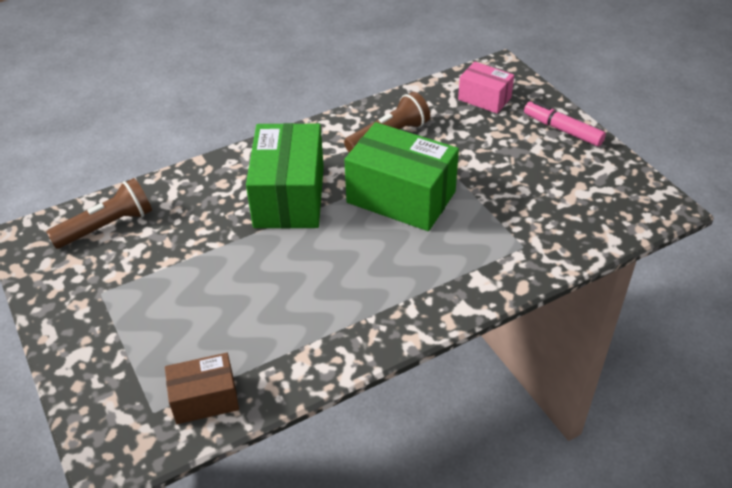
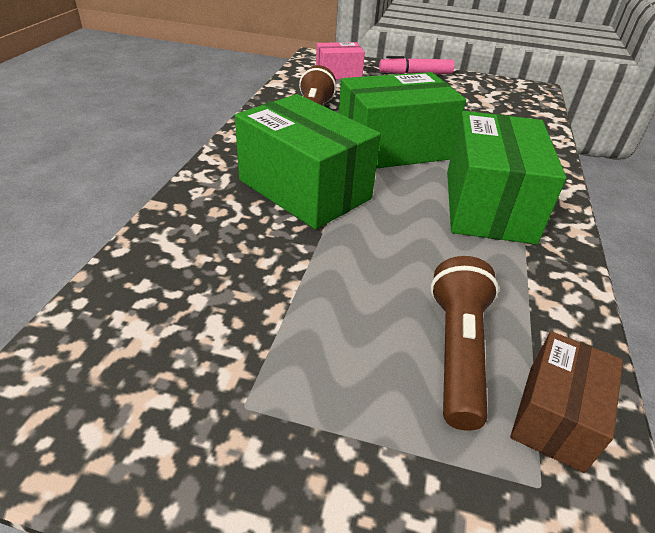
camera: 50 degrees left, 5 degrees down
brown flashlight [47,178,152,249] -> brown flashlight moved to [430,256,499,431]
none -> green box [447,111,567,244]

